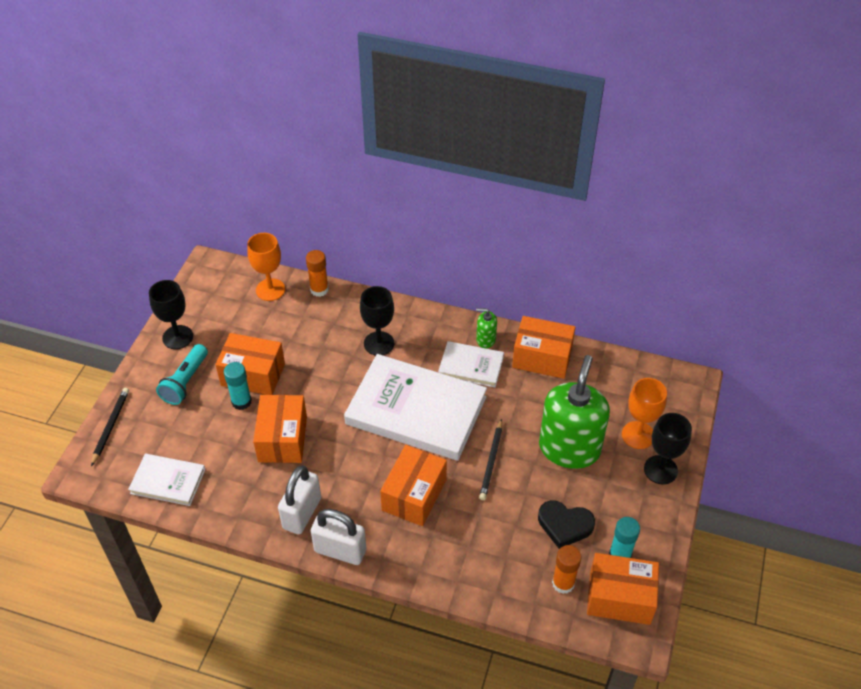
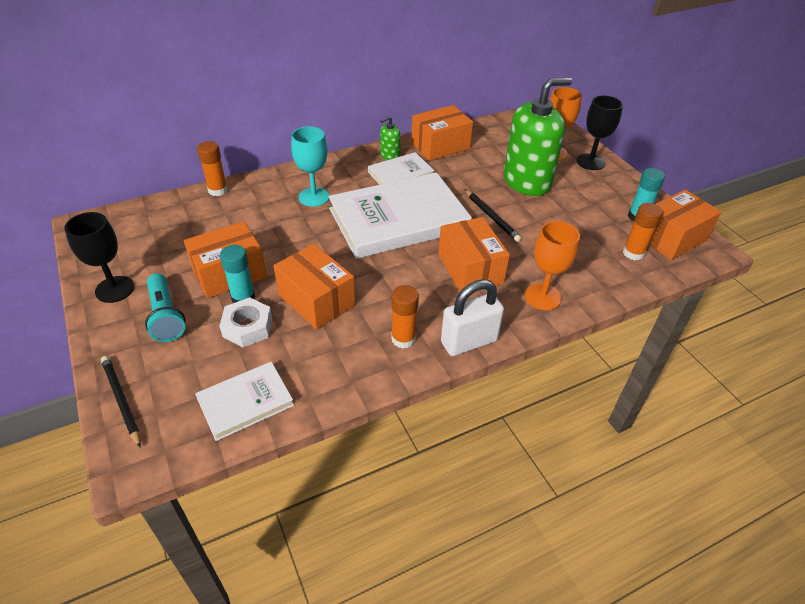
camera: 45 degrees left, 5 degrees down
orange goblet [247,233,285,301] -> orange goblet moved to [525,221,580,310]
white padlock [278,465,321,534] -> orange glue stick [391,285,419,348]
black goblet [360,286,394,356] -> turquoise goblet [291,126,330,207]
black heart [538,500,595,549] -> none
green soap dispenser [539,355,610,469] -> green soap dispenser turned 90 degrees clockwise [503,77,572,196]
none -> white nut [219,297,272,348]

